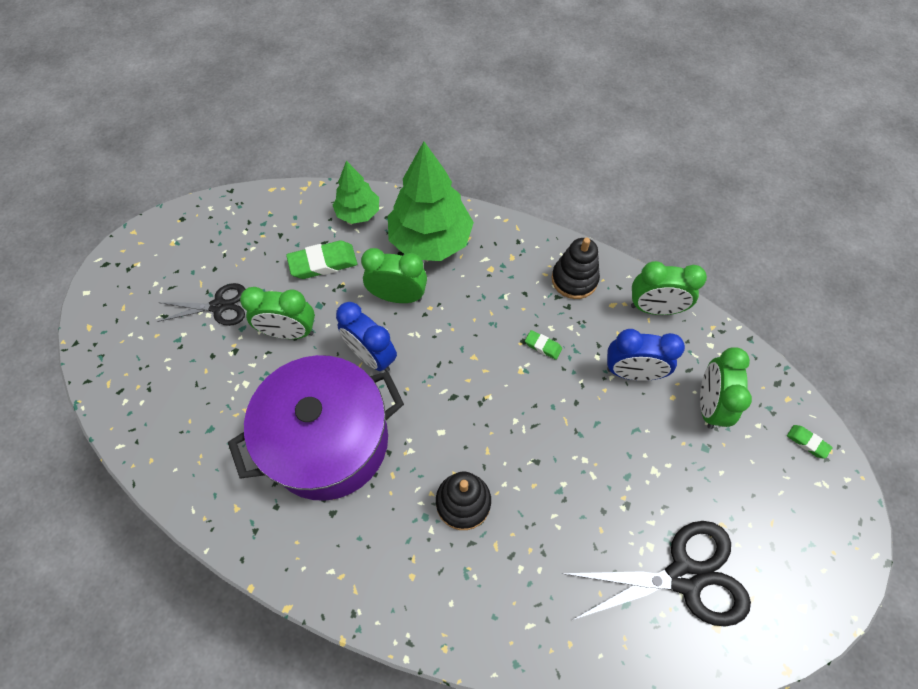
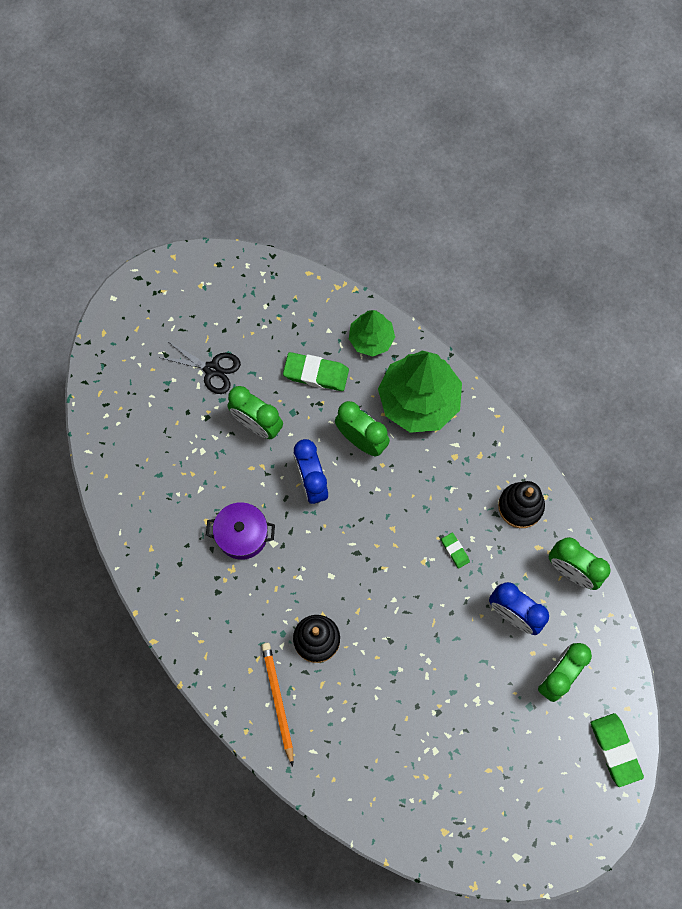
camera: 30 degrees right, 10 degrees up
purple pot [228,355,404,501] -> purple pot [206,502,275,560], size x0.49
black scissors [561,521,751,627] -> none
green eraser [787,425,833,459] -> green eraser [591,713,644,787], size x1.92
none -> orange pencil [261,643,293,766]

